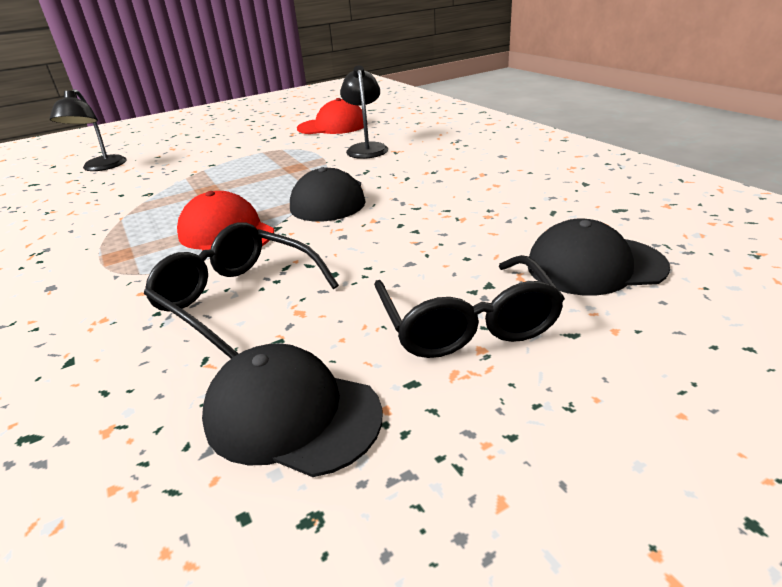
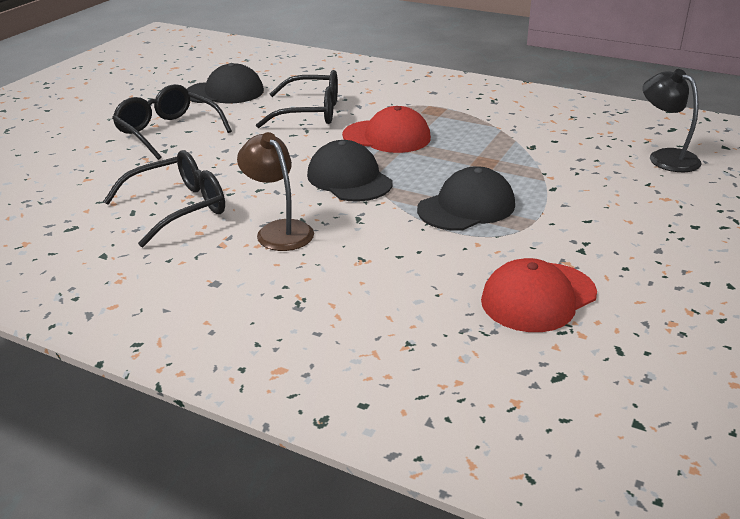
camera: 145 degrees right, 0 degrees up
black lamp [340,66,388,159] -> none
black cap [528,218,670,295] -> black cap moved to [417,166,515,231]
none -> black glasses [103,150,225,247]
none -> brown lamp [237,132,314,251]

